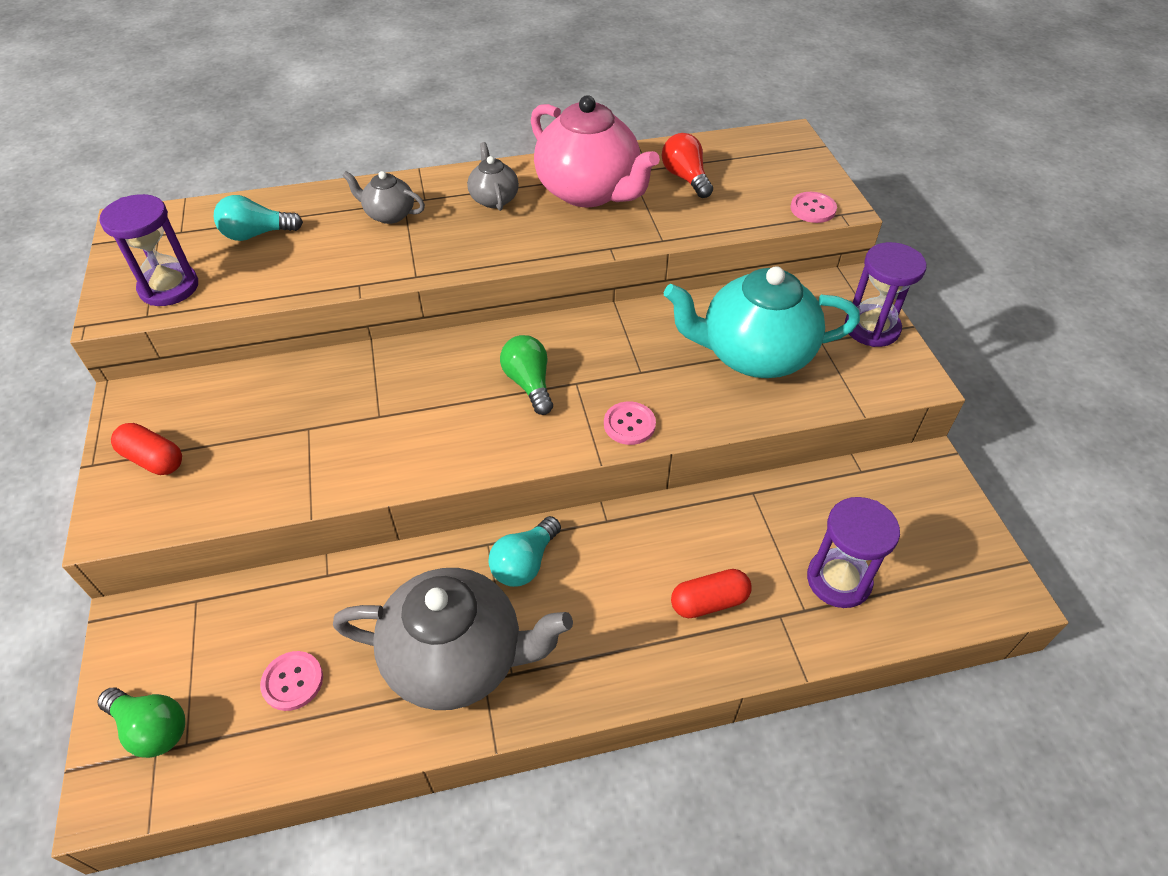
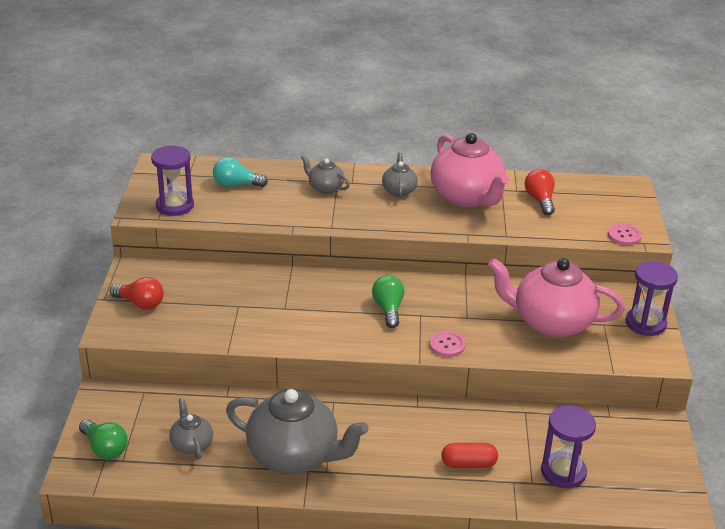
camera: 15 degrees right, 15 degrees down
red capsule [111,423,182,475] -> red light bulb [110,277,164,310]
pink button [260,651,323,711] -> grey teapot [169,398,213,459]
turquoise light bulb [489,516,561,587] -> none
turquoise teapot [664,266,860,378] -> pink teapot [488,258,625,338]

